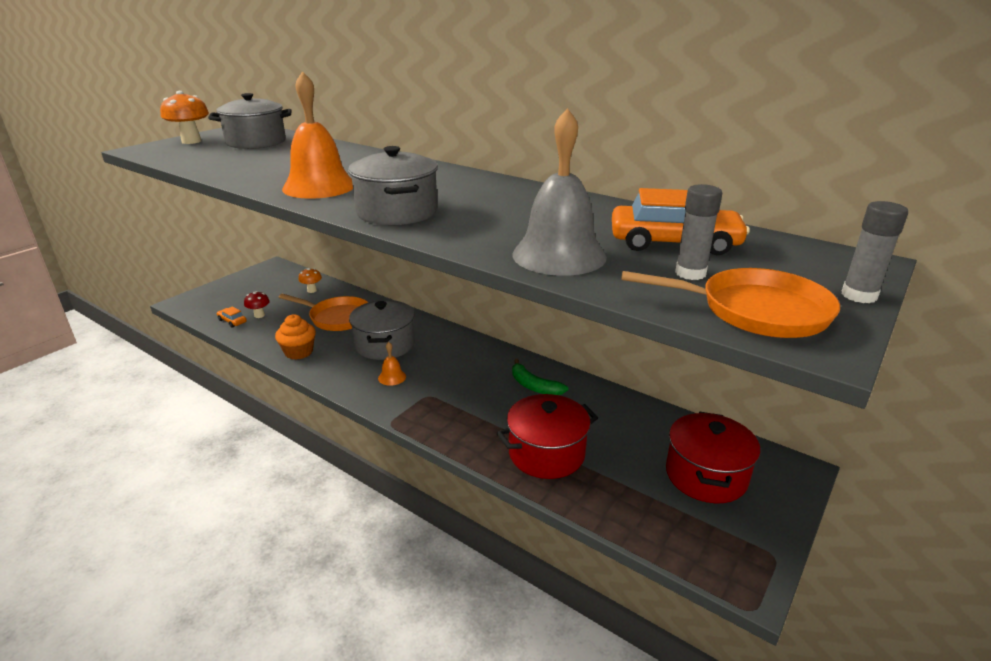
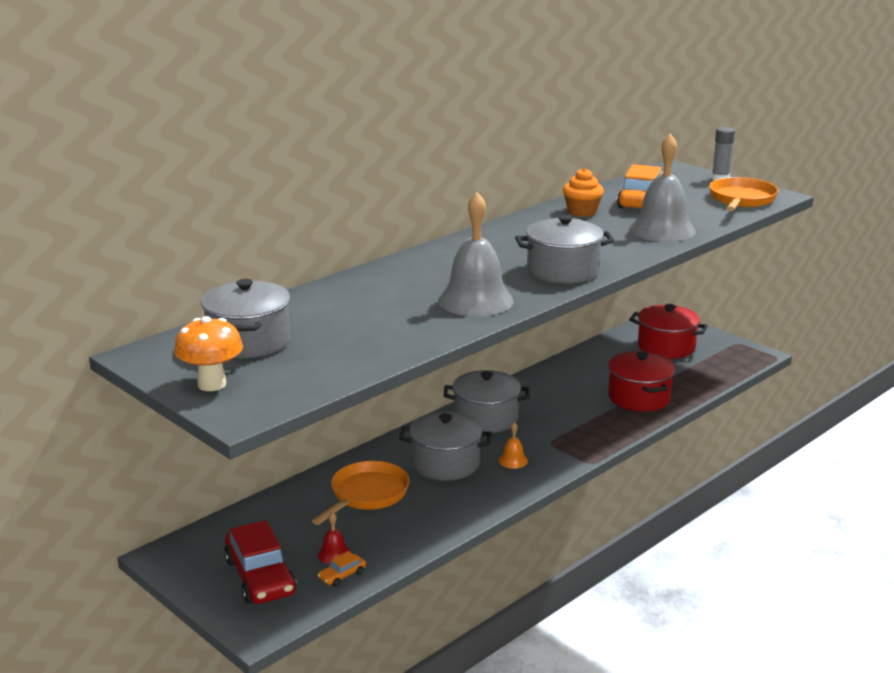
camera: 80 degrees left, 5 degrees down
red mushroom [244,291,270,318] -> red bell [318,512,351,564]
orange cupcake [275,314,316,360] -> orange cupcake moved to [563,168,604,217]
orange bell [282,71,353,199] -> grey bell [438,192,514,316]
orange mushroom [298,268,322,293] -> none
green banana [512,359,568,395] -> none
grey glue stick [675,184,722,280] -> none
none -> red car [224,520,297,604]
none -> grey pot [444,370,530,433]

